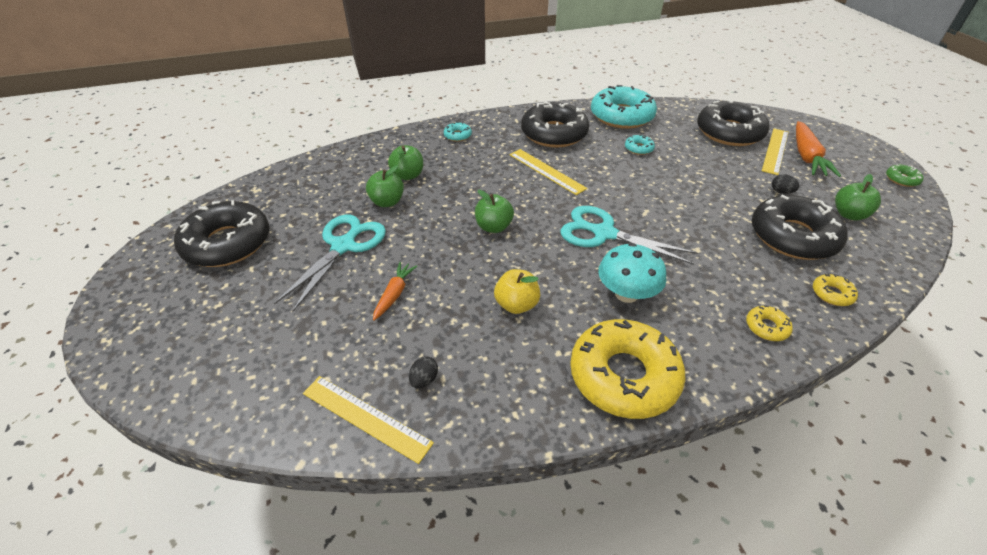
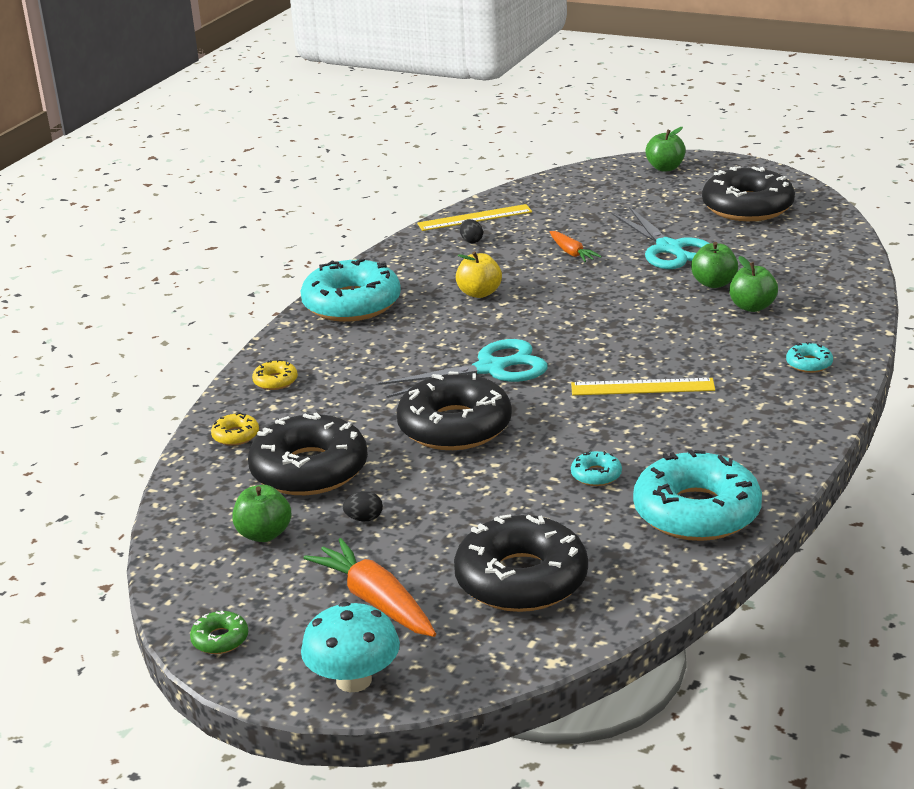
camera: 135 degrees right, 15 degrees down
green apple [475,190,514,233] -> green apple moved to [645,127,686,171]
black donut [521,101,589,148] -> black donut moved to [396,371,512,450]
yellow donut [570,319,685,419] -> turquoise donut [301,258,401,322]
turquoise mushroom [598,243,666,303] -> turquoise mushroom moved to [301,602,400,692]
yellow ruler [762,129,788,175] -> none

